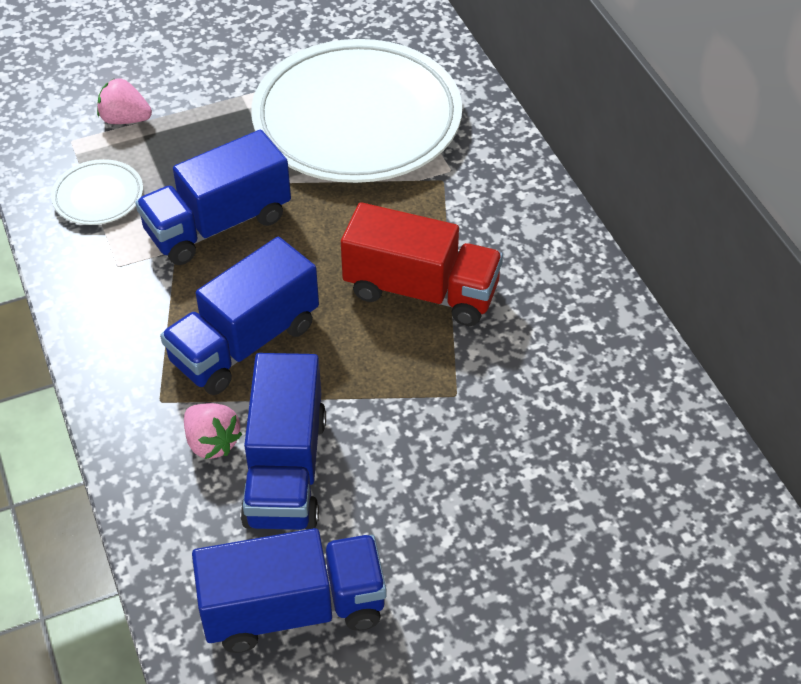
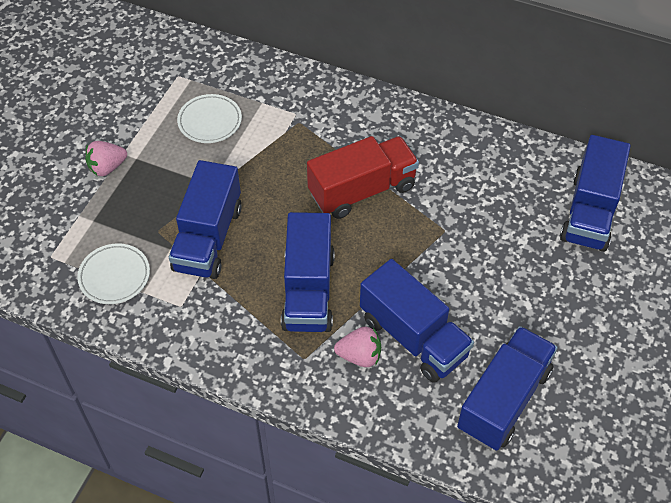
camera: 45 degrees left, 5 degrees up
pink strawberry [97,78,152,124] -> pink strawberry moved to [85,141,127,176]
white plate [251,39,462,183] -> white plate [177,94,242,143], size x0.41
none -> blue truck [560,135,631,252]

